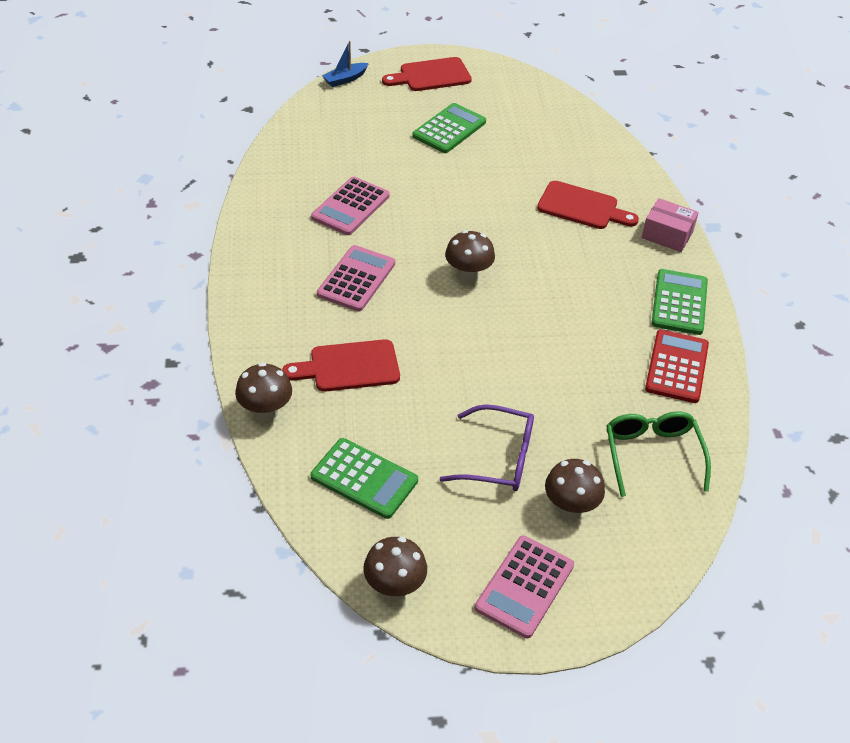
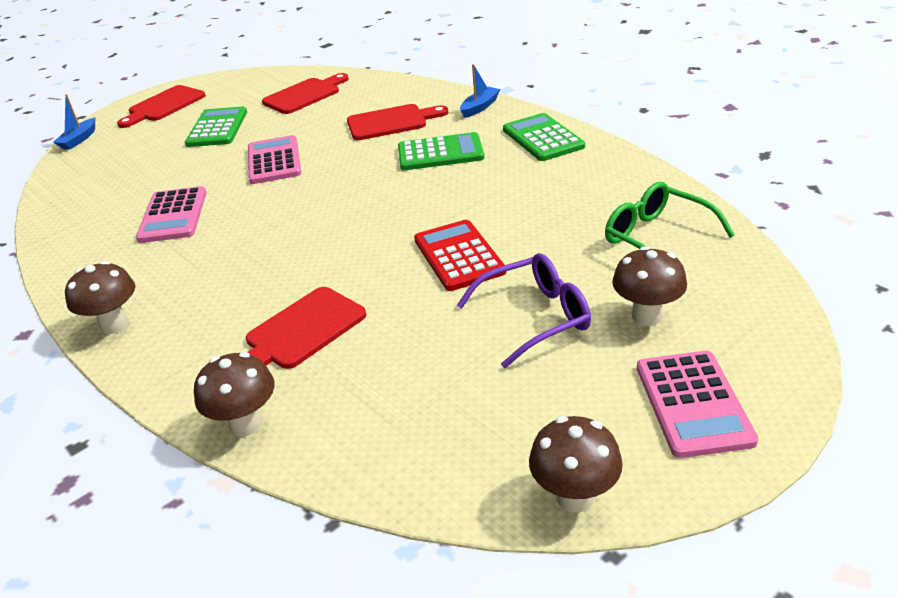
camera: 30 degrees left, 10 degrees down
green calculator [311,438,418,519] -> green calculator moved to [398,132,484,170]
pink calculator [317,245,395,312] -> pink calculator moved to [248,135,301,184]
brown mushroom [445,230,495,284] -> brown mushroom moved to [65,261,135,334]
pink box [642,198,699,252] -> blue boat [460,64,500,118]
red calculator [645,330,709,403] -> red calculator moved to [414,220,506,291]
none -> red cutting board [262,73,349,114]

